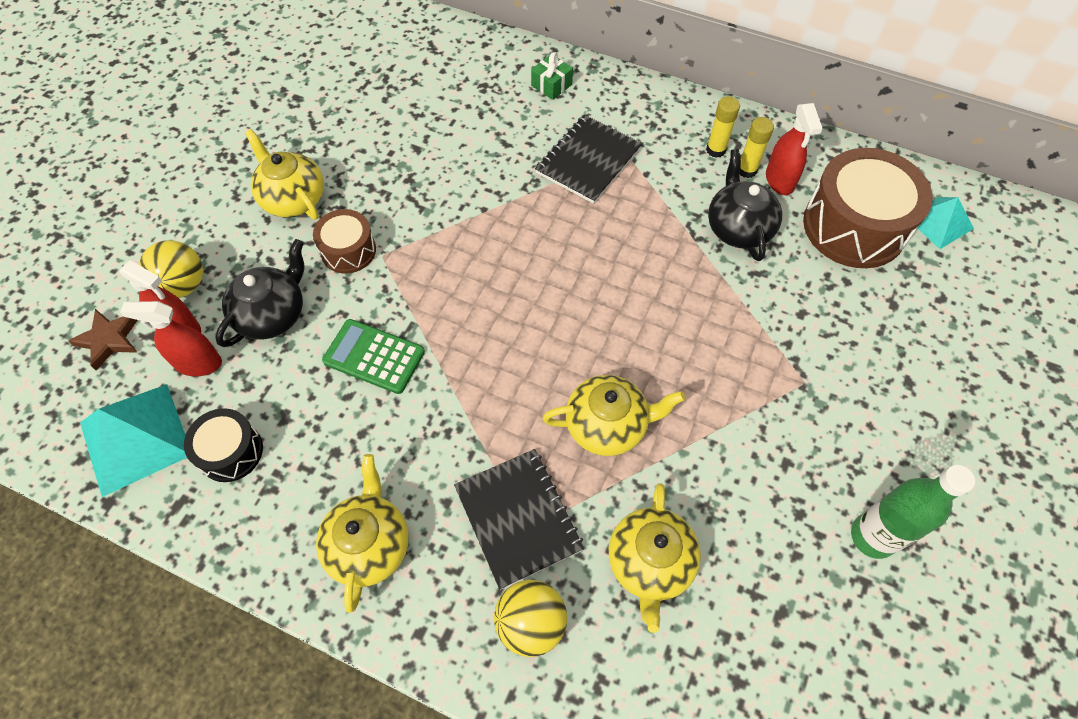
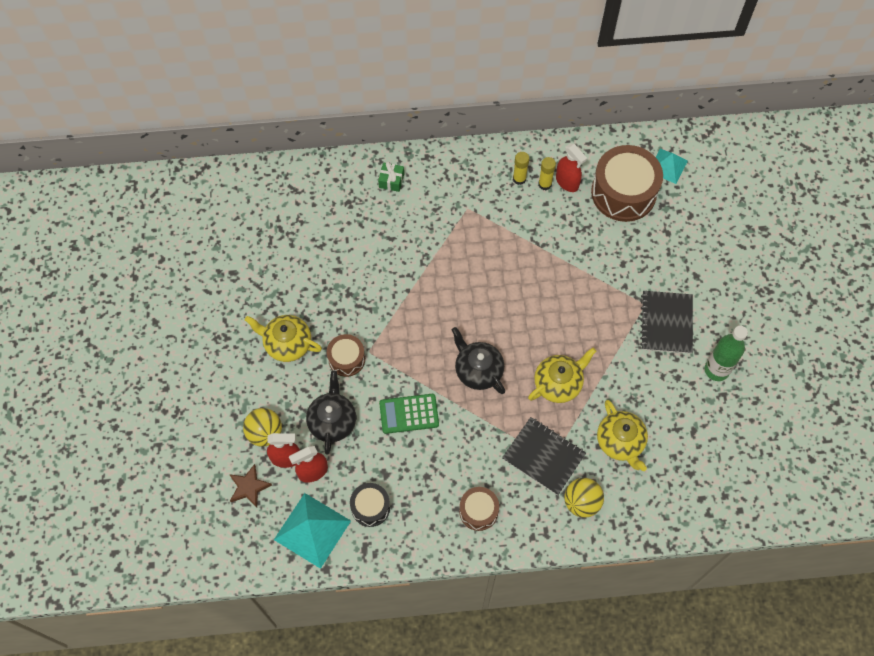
camera: 30 degrees left, 5 degrees up
yellow teapot [316,454,409,613] -> brown drum [459,487,499,531]
black notebook [535,115,642,204] -> black notebook moved to [640,291,693,354]
black teapot [708,149,782,261] -> black teapot moved to [452,327,505,394]

